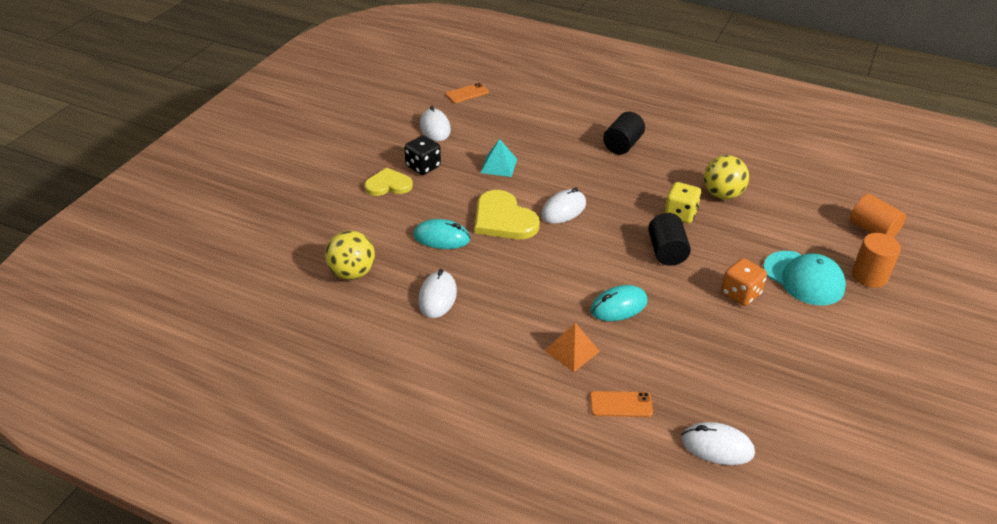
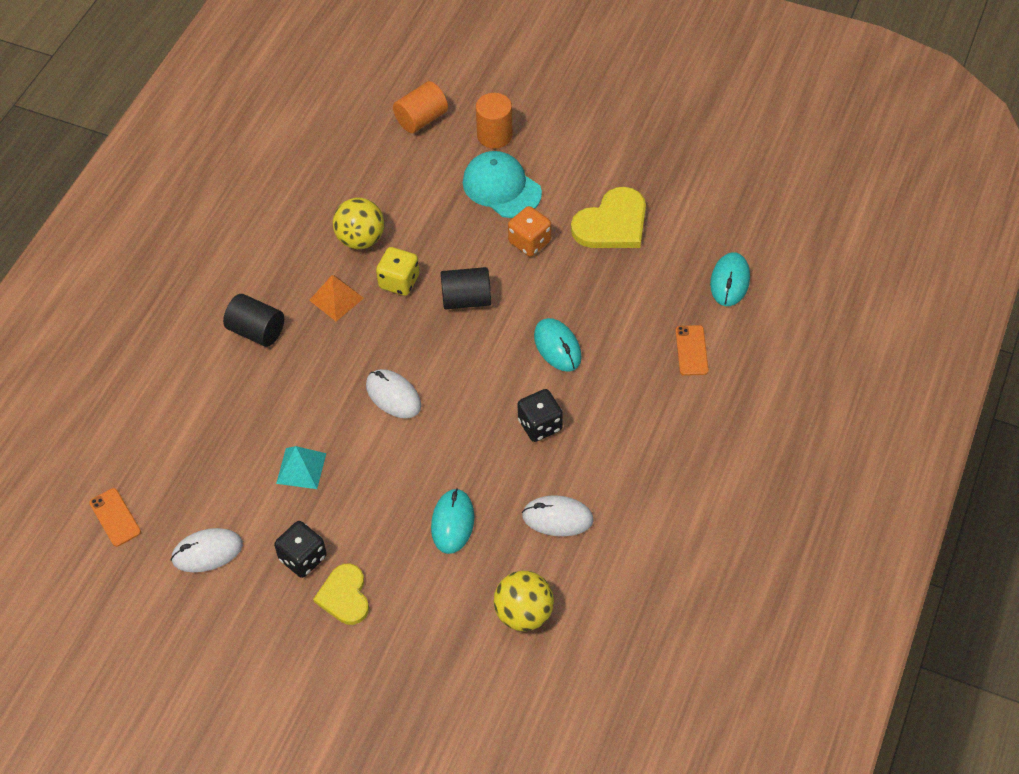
camera: 90 degrees left, 15 degrees up
yellow heart [475,190,540,239] -> yellow heart moved to [571,187,646,248]
orange pyramid [545,323,600,372] -> orange pyramid moved to [309,275,364,321]
white mouse [681,422,755,465] -> turquoise mouse [710,252,750,306]
turquoise cap [763,251,846,306] -> turquoise cap turned 90 degrees counterclockwise [463,151,542,218]
none -> black dice [518,389,563,442]

